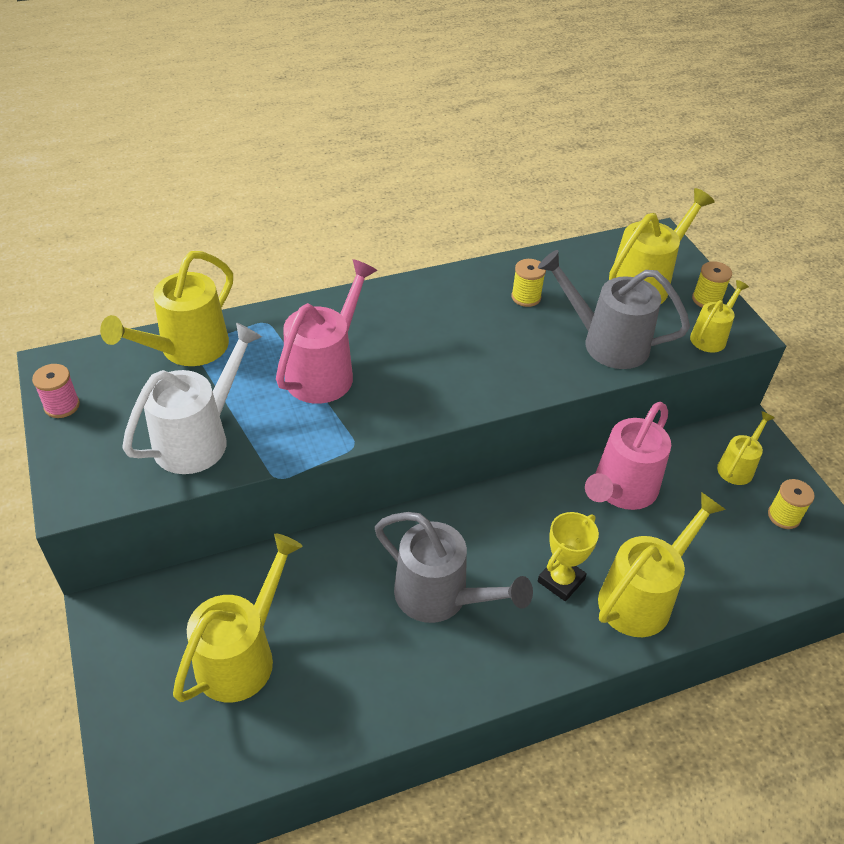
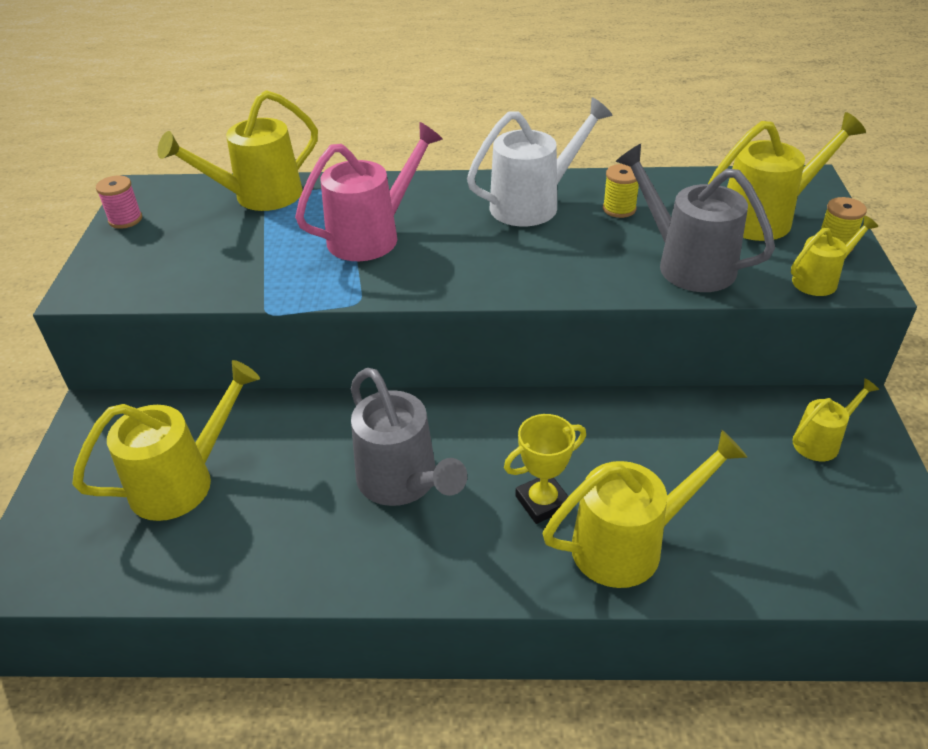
camera: 25 degrees right, 5 degrees down
white watering can [122,322,262,474] -> white watering can moved to [467,97,612,226]
pink watering can [585,402,671,510] -> none
yellow spool [768,479,815,529] -> none

